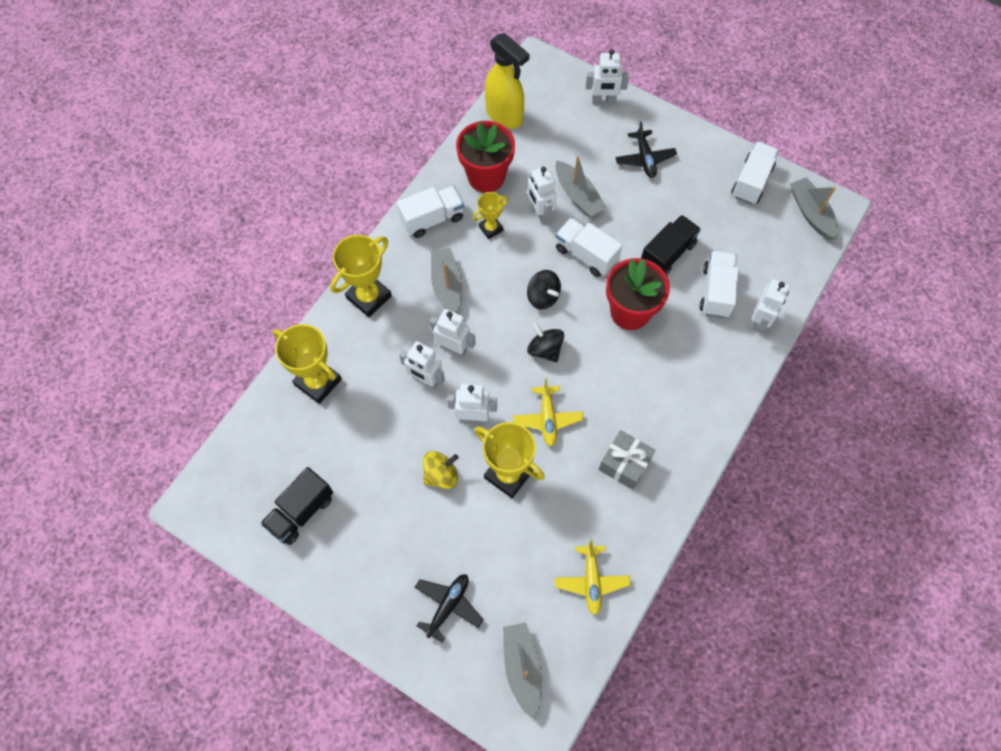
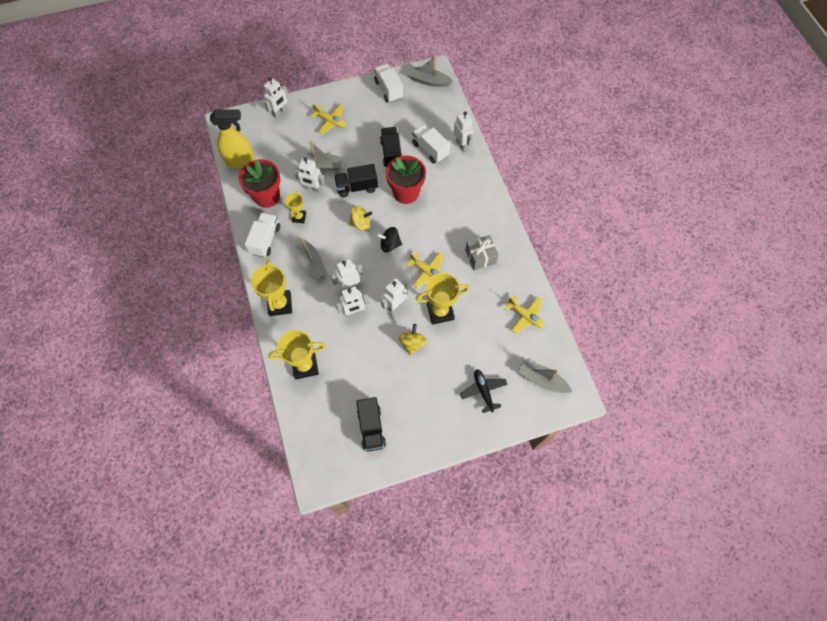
camera: 50 degrees left, 0 degrees up
grey boat [431,248,462,313] -> grey boat turned 150 degrees counterclockwise [296,237,327,280]
black spinning top [527,270,561,310] -> yellow spinning top [349,206,372,231]
white truck [556,218,623,277] -> black truck [334,164,378,198]
black plane [615,121,677,178] -> yellow plane [311,104,346,135]

